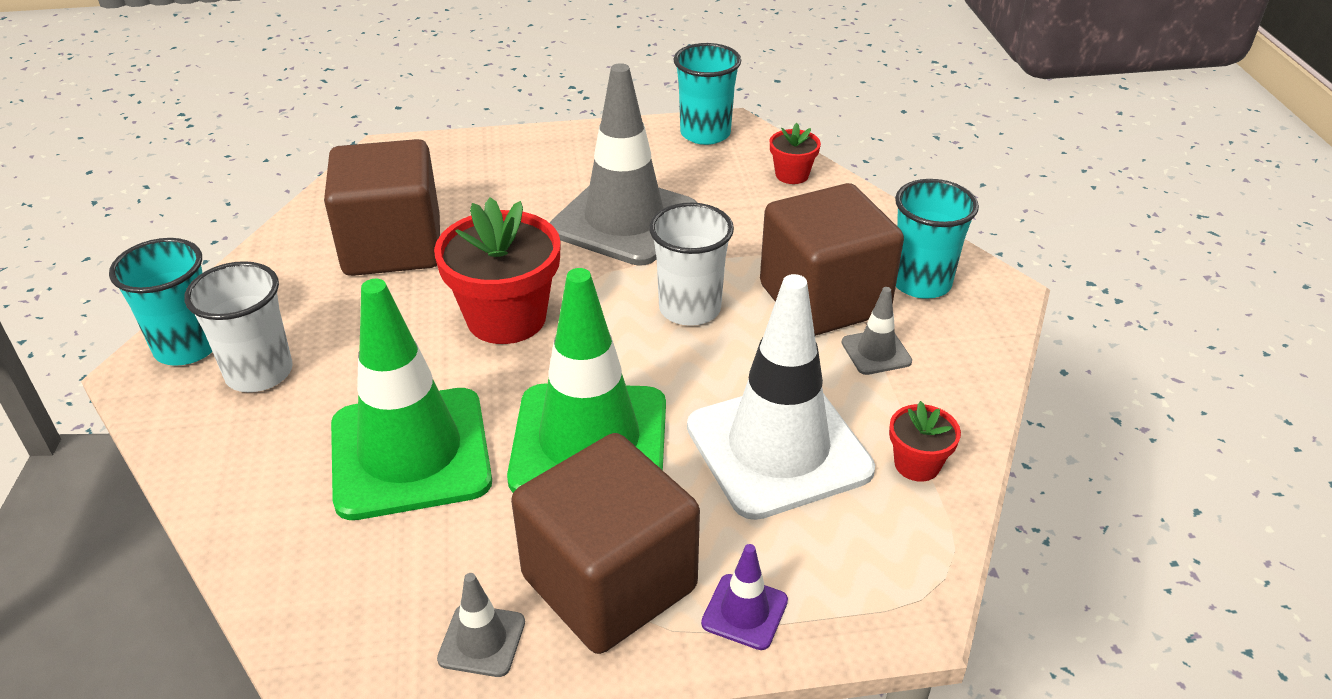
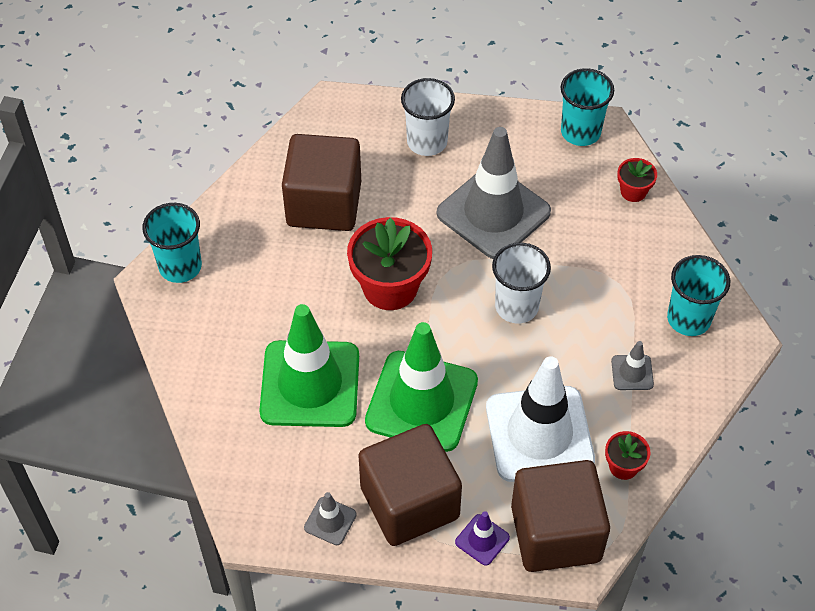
camera: 15 degrees right, 15 degrees up
white cup [184,261,293,392] -> white cup moved to [401,78,455,156]
brown cube [760,183,904,336] -> brown cube moved to [511,460,610,572]

